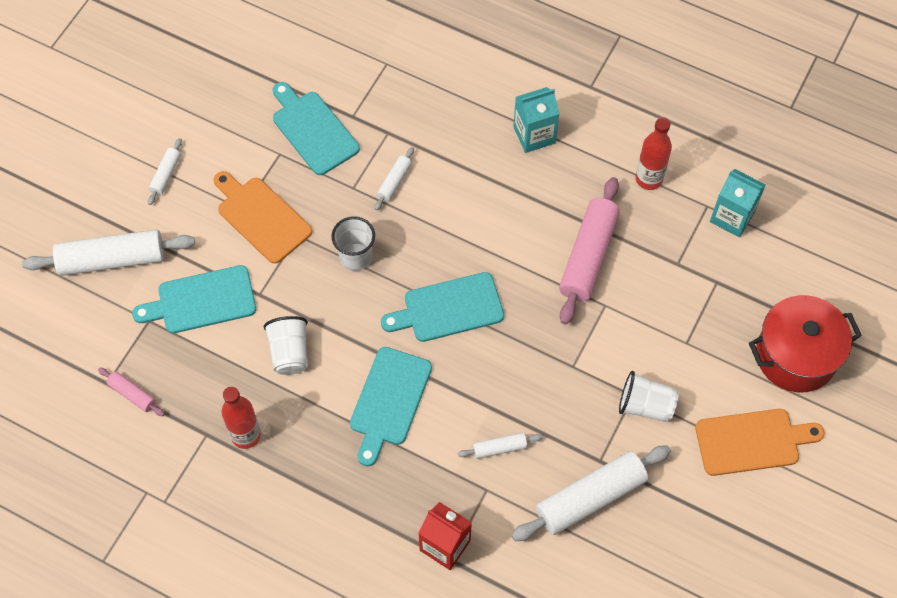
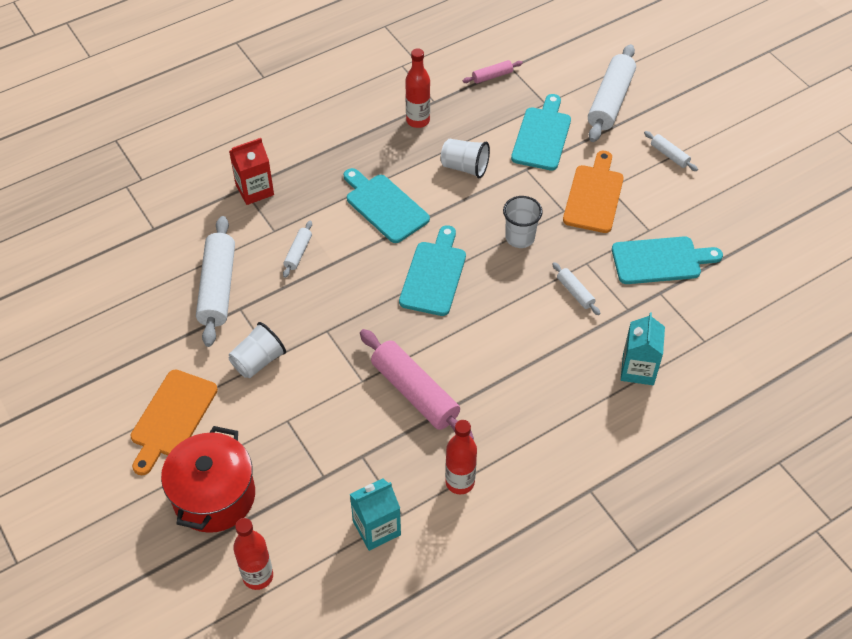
camera: 120 degrees right, 10 degrees down
orange cutting board [213,171,312,264] -> orange cutting board turned 60 degrees counterclockwise [563,151,624,233]
turquoise carton [513,87,559,153] -> turquoise carton moved to [621,313,665,385]
none -> red bottle [233,518,273,590]

